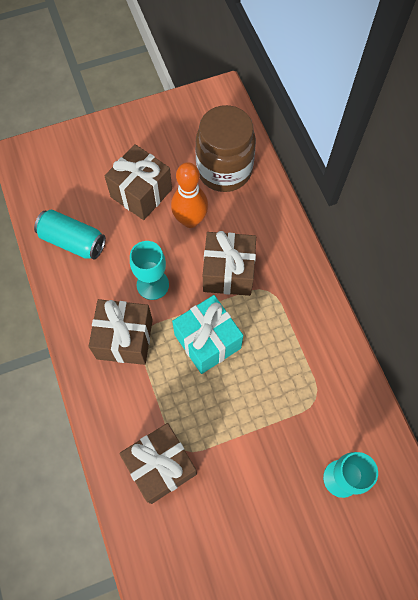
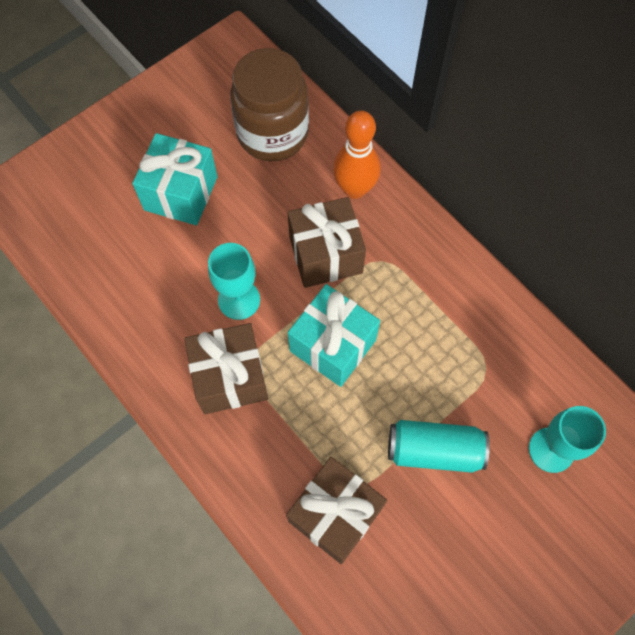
camera: 20 degrees left, 0 degrees up
turquoise can [34,210,106,260] -> turquoise can moved to [388,420,490,473]
brown gift [105,144,172,220] -> turquoise gift [132,133,218,225]
orange bowling pin [171,162,208,228] -> orange bowling pin moved to [333,110,381,199]

